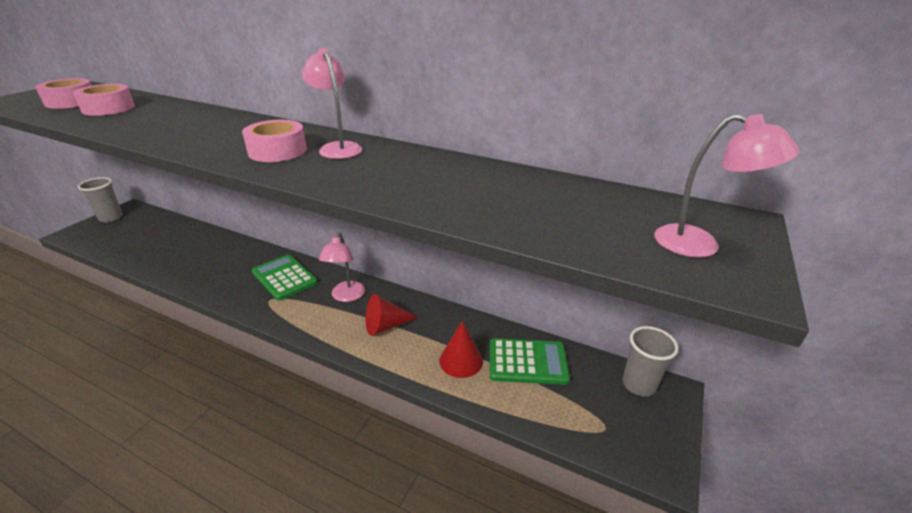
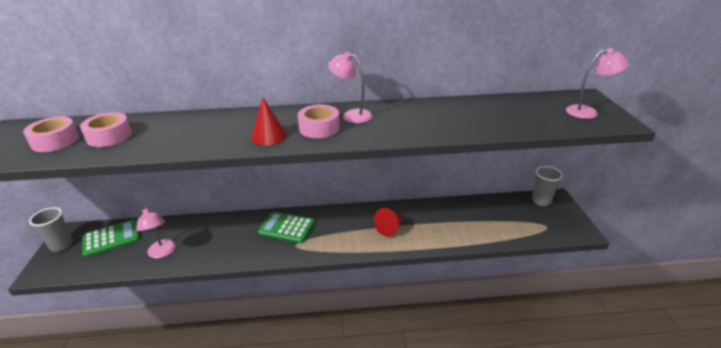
camera: 30 degrees left, 0 degrees up
pink lamp [319,232,365,302] -> pink lamp moved to [136,205,176,258]
red cone [439,321,483,378] -> red cone moved to [251,97,287,146]
green calculator [490,338,570,385] -> green calculator moved to [82,219,140,257]

